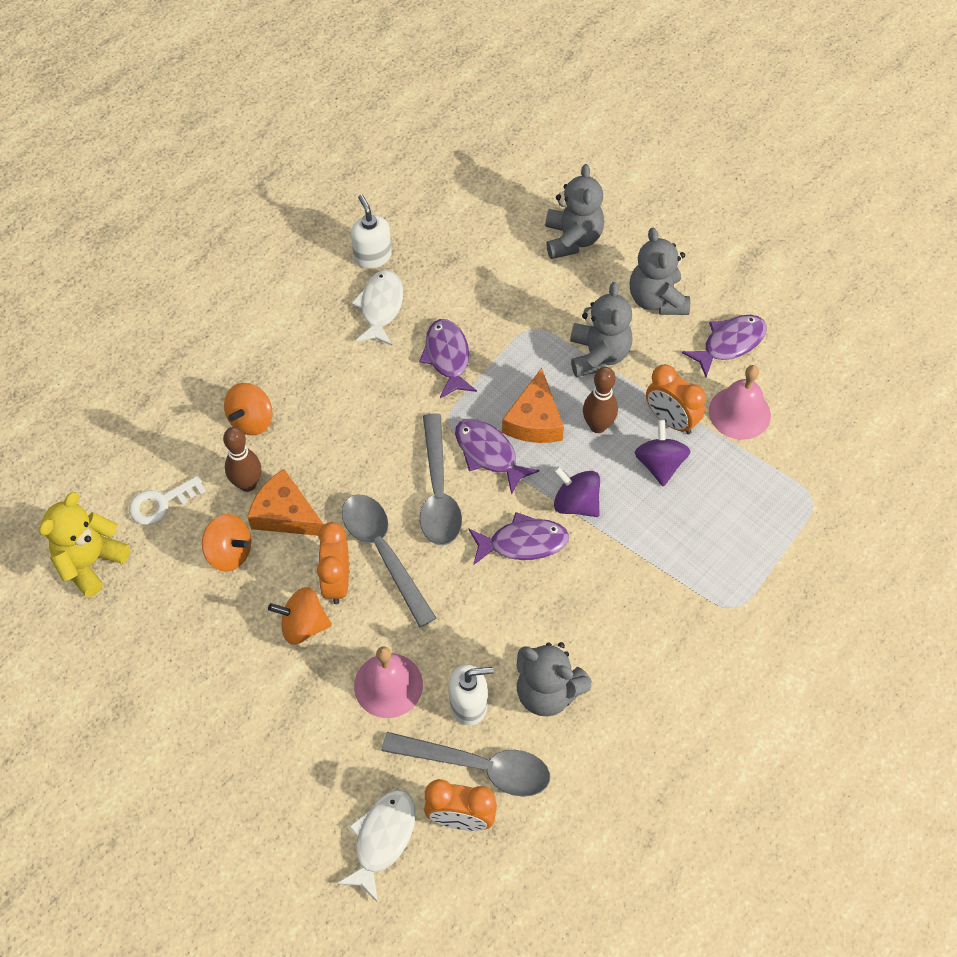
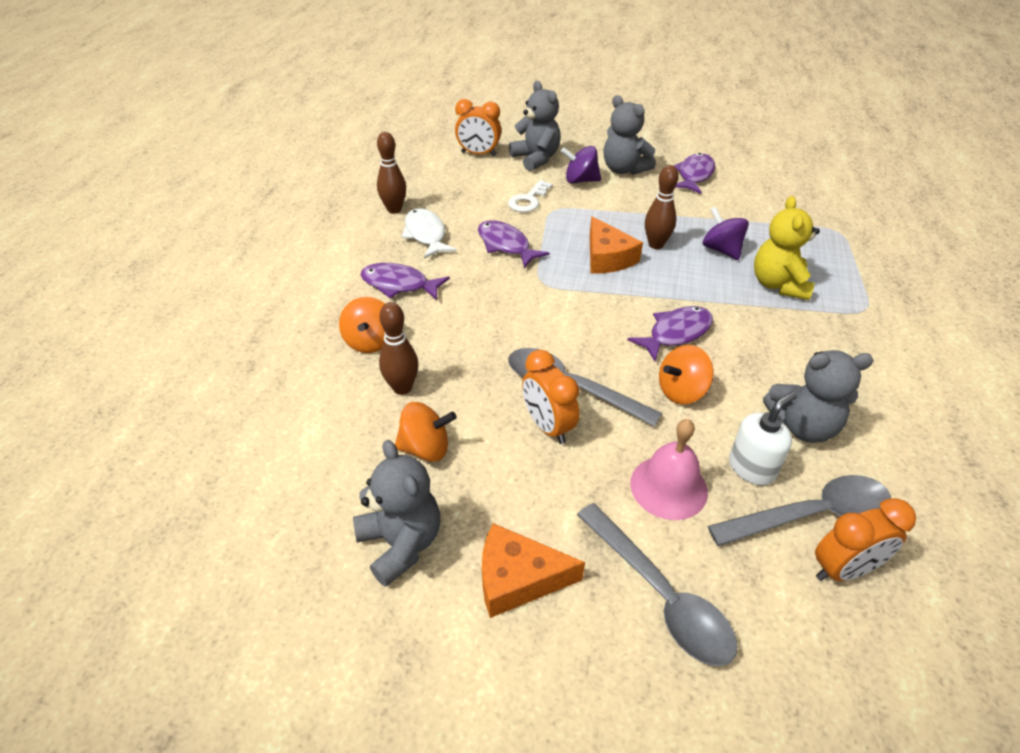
camera: 30 degrees left, 15 degrees down
yellow teddy bear [39,492,130,597] -> yellow teddy bear moved to [754,196,820,300]
white key [129,476,206,525] -> white key moved to [508,180,552,212]
orange cheese [247,469,324,536] -> orange cheese moved to [482,523,585,618]
orange spinning top [268,587,332,645] -> orange spinning top moved to [659,345,713,404]
white fish [336,790,416,903] -> none
white soap dispenser [351,194,392,269] -> brown bowling pin [377,132,406,214]
grey spoon [420,413,462,545] -> grey spoon moved to [577,503,738,666]
purple fish [455,419,540,495] -> purple fish moved to [360,263,450,300]
purple spinning top [554,466,600,517] -> purple spinning top moved to [561,146,601,183]
grey teddy bear [570,282,632,377] -> grey teddy bear moved to [353,440,440,587]
orange clock [646,364,706,434] -> orange clock moved to [455,99,501,156]
pink bell [709,365,771,440] -> none

